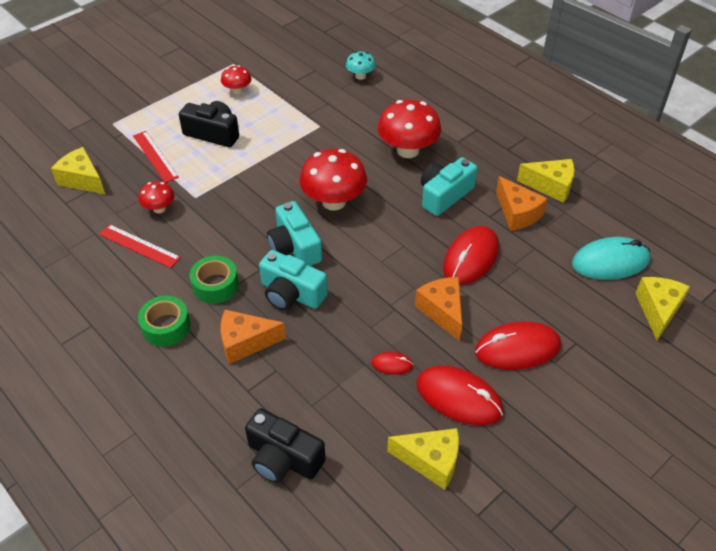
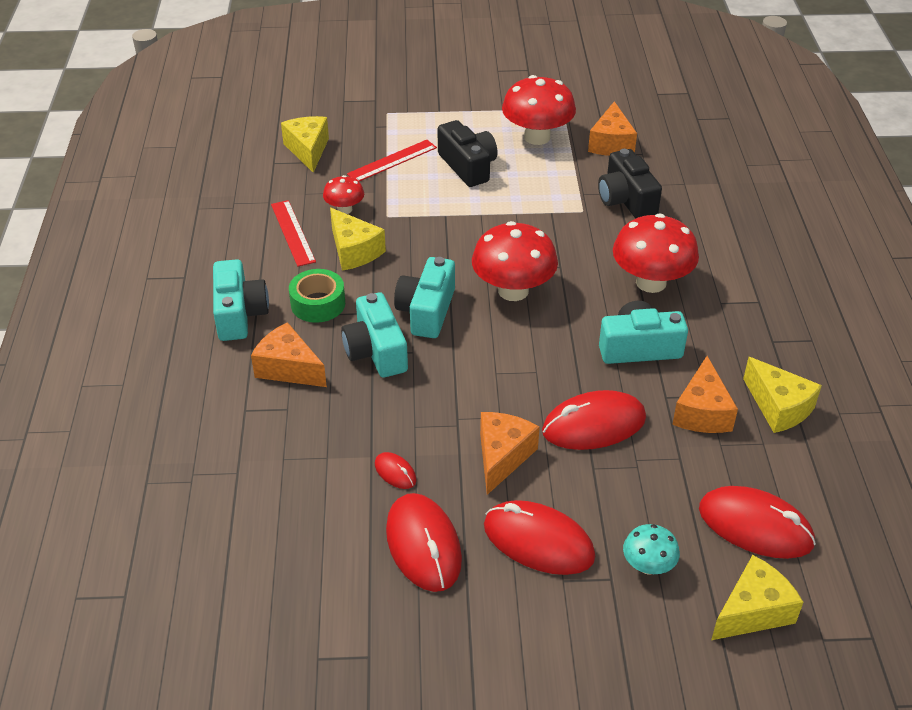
camera: 40 degrees right, 5 degrees down
red ruler [133,131,179,183] -> red ruler turned 45 degrees clockwise [347,140,437,181]
green tape [138,296,190,347] -> turquoise camera [213,259,269,341]
red mushroom [221,65,252,95] -> red mushroom [502,75,576,145], size x1.90
black camera [245,408,325,483] -> black camera moved to [598,149,662,218]
turquoise mushroom [346,52,376,80] -> turquoise mushroom moved to [623,524,680,575]
yellow cheese [387,428,459,490] -> yellow cheese moved to [330,208,386,271]
turquoise mouse [572,237,651,280] -> red mouse [699,486,816,559]
none -> orange cheese [588,101,637,156]

